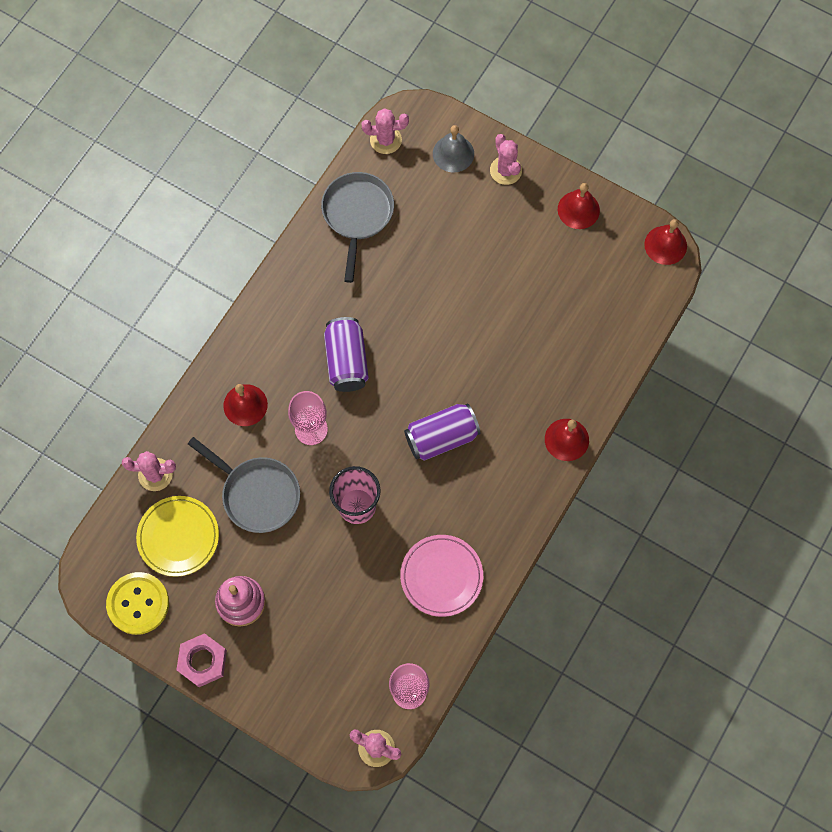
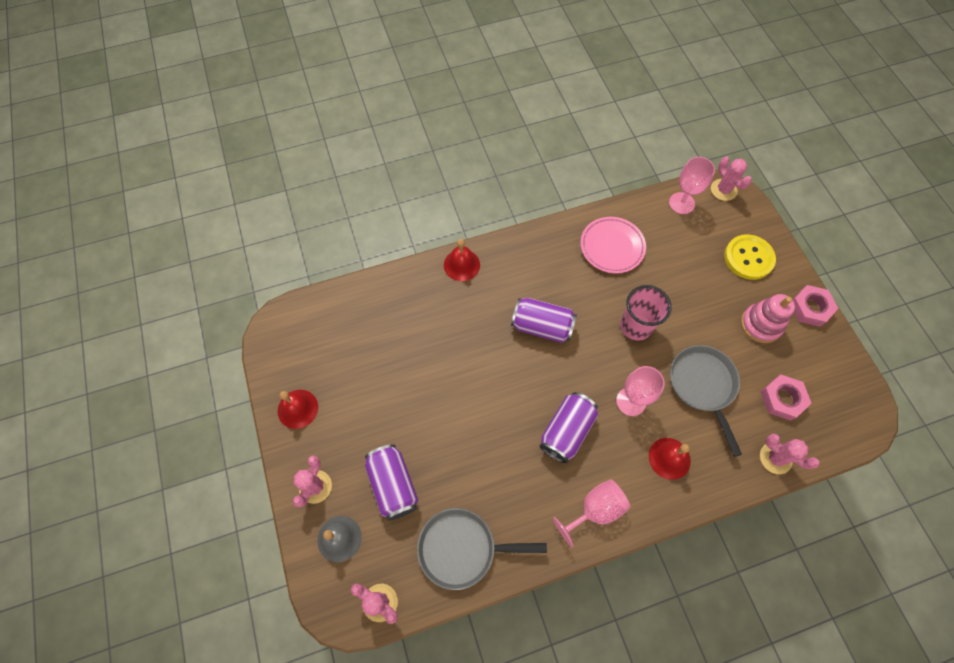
camera: 140 degrees left, 5 degrees down
yellow button [106,572,169,635] -> yellow button moved to [724,234,776,280]
yellow plate [136,496,219,577] -> pink nut [761,375,812,421]
grey pan [321,172,394,283] -> grey pan turned 45 degrees clockwise [417,508,547,590]
red bell [644,219,687,265] -> none
none -> purple can [365,444,418,521]
none -> pink goblet [553,479,630,547]

